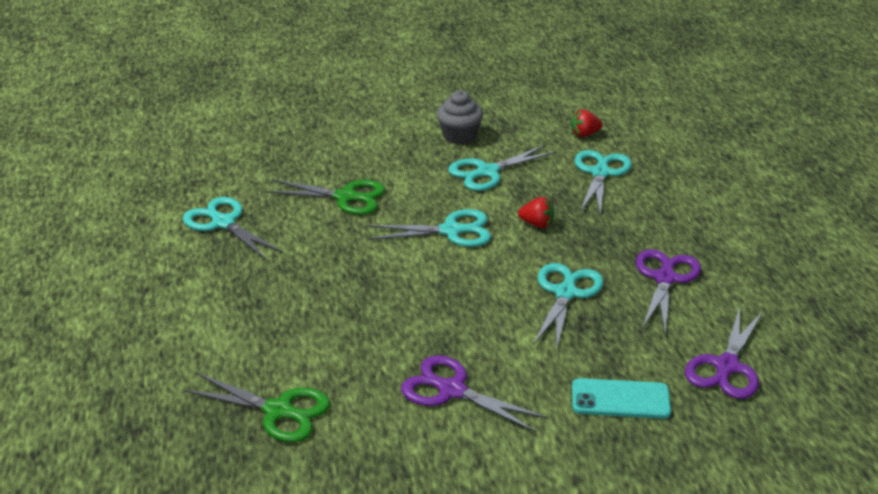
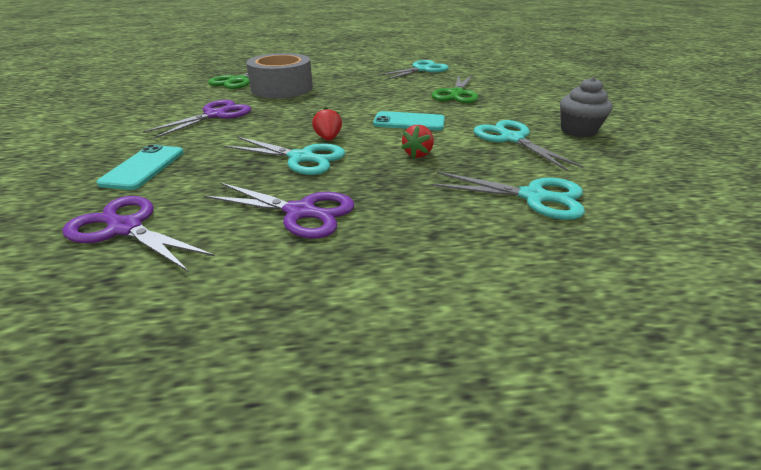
camera: 95 degrees right, 0 degrees up
turquoise scissors [367,209,491,247] -> turquoise phone [373,111,445,131]
red strawberry [570,109,603,137] -> red strawberry moved to [312,107,342,141]
none -> grey tape [246,53,313,98]

